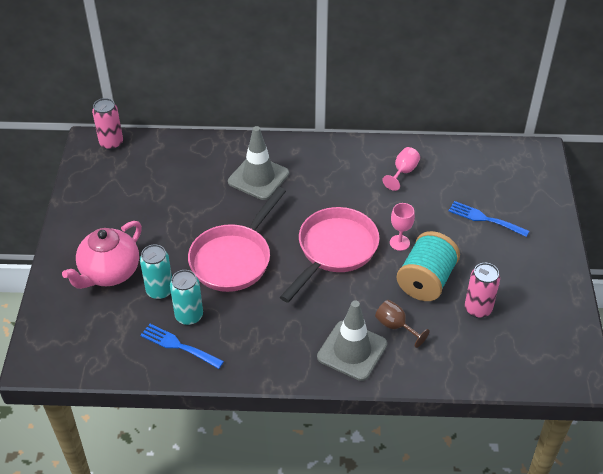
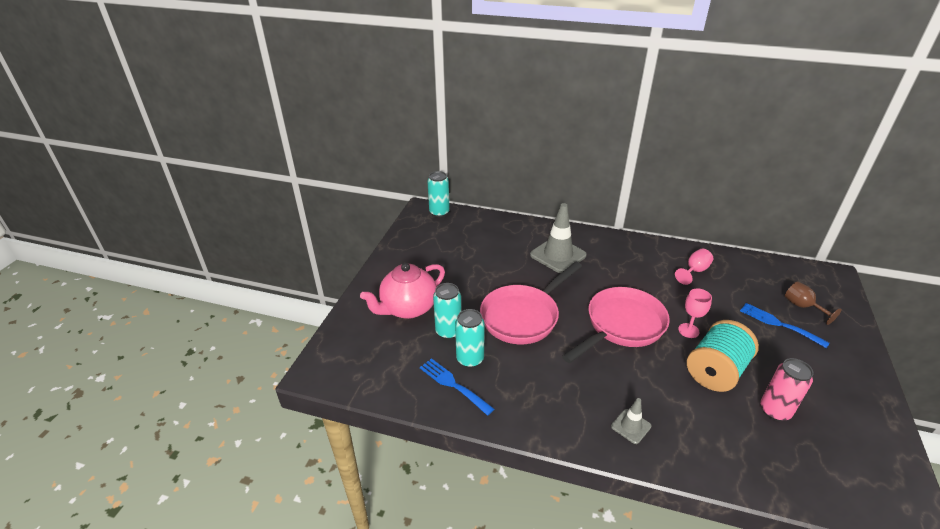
camera: 15 degrees right, 10 degrees down
pink can [92,98,123,150] -> turquoise can [427,171,450,217]
grey traffic cone [317,300,387,381] -> grey traffic cone [611,398,652,444], size x0.51
brown goblet [375,300,430,348] -> brown goblet moved to [785,281,842,325]

